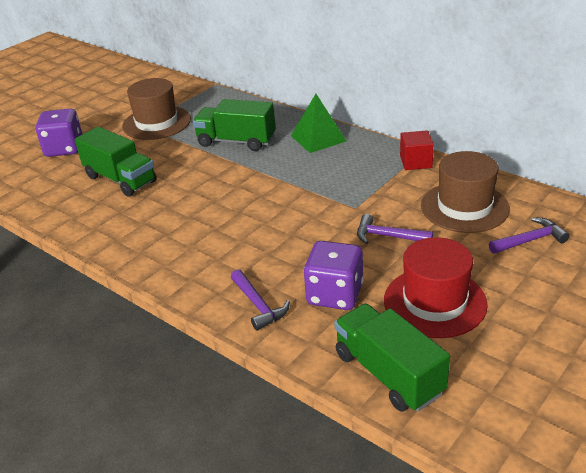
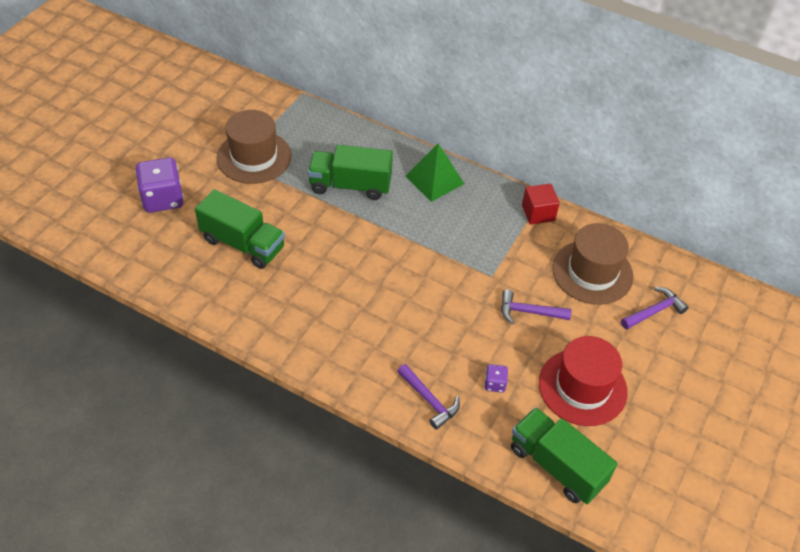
camera: 15 degrees left, 15 degrees up
purple dice [304,241,364,310] -> purple dice [484,364,508,393], size x0.47

